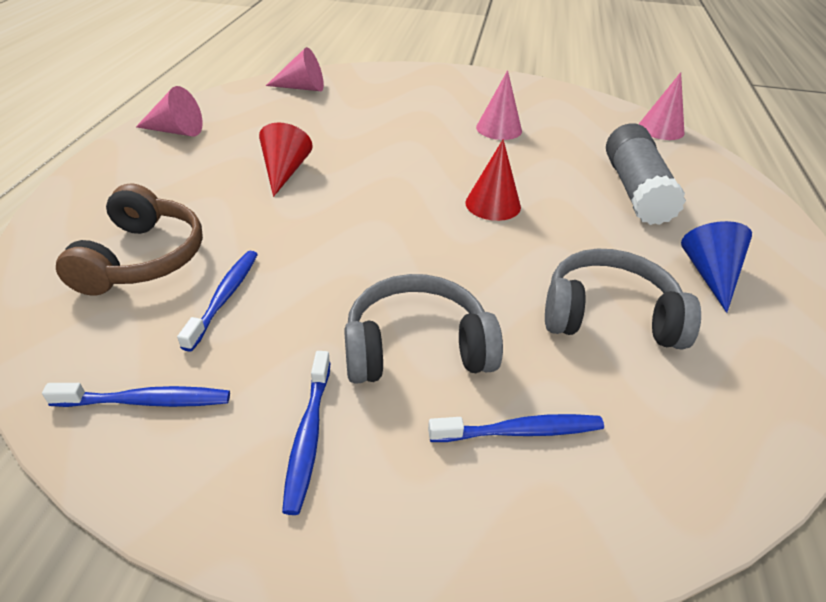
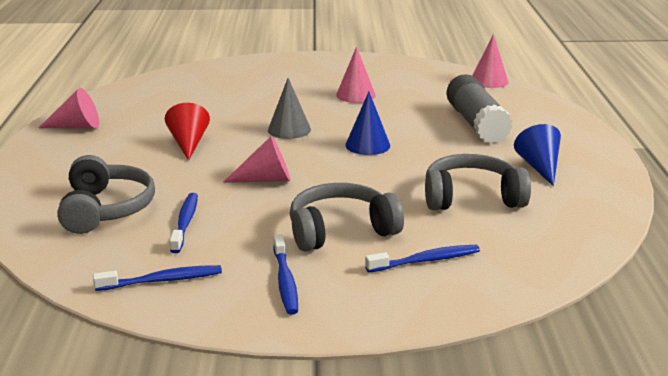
camera: 10 degrees left, 15 degrees down
brown headphones [56,183,203,296] -> grey headphones [57,155,155,234]
pink cone [266,47,324,91] -> pink cone moved to [223,136,291,183]
red cone [465,139,521,221] -> blue cone [345,92,390,155]
none -> grey cone [268,78,311,139]

